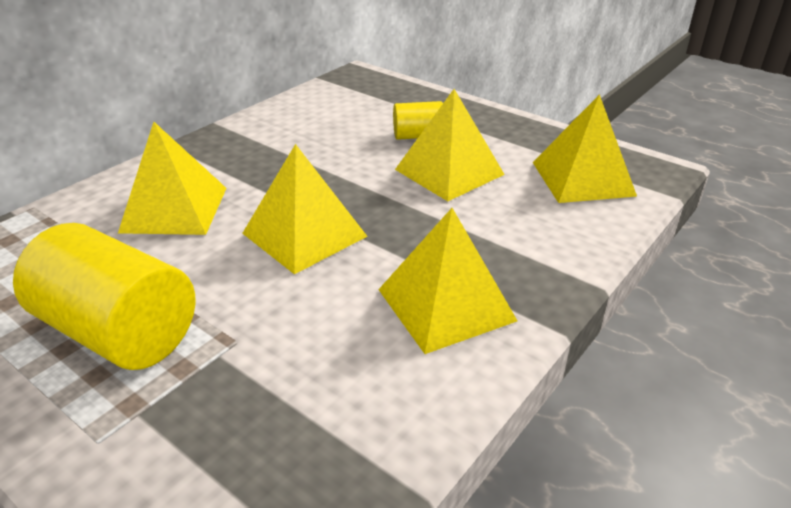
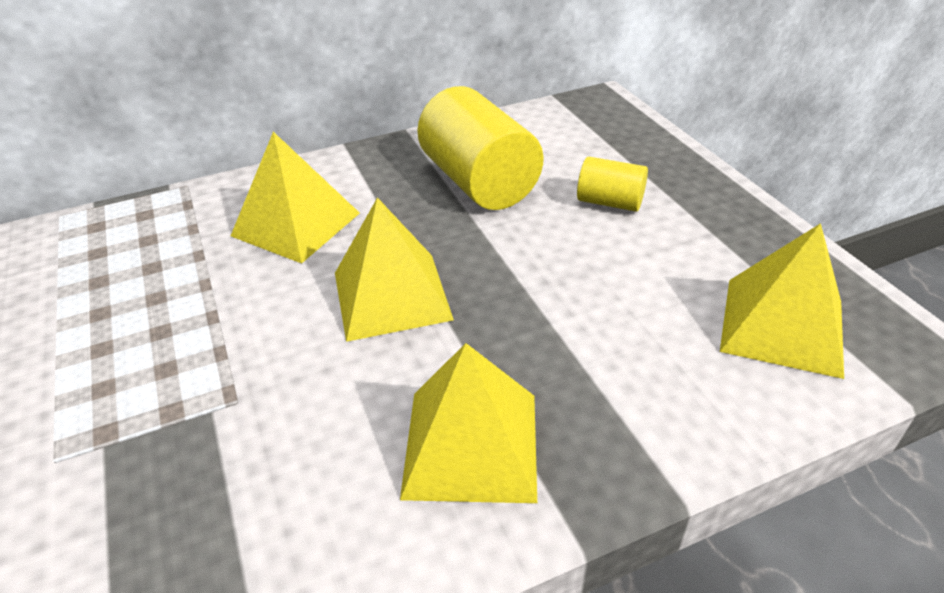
camera: 30 degrees right, 5 degrees up
yellow cylinder [13,223,195,370] -> yellow cylinder moved to [417,86,544,210]
yellow pyramid [395,89,505,201] -> none

